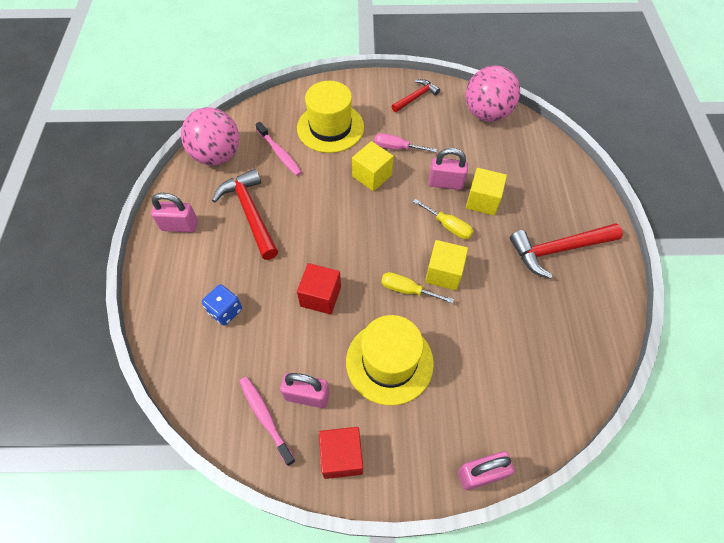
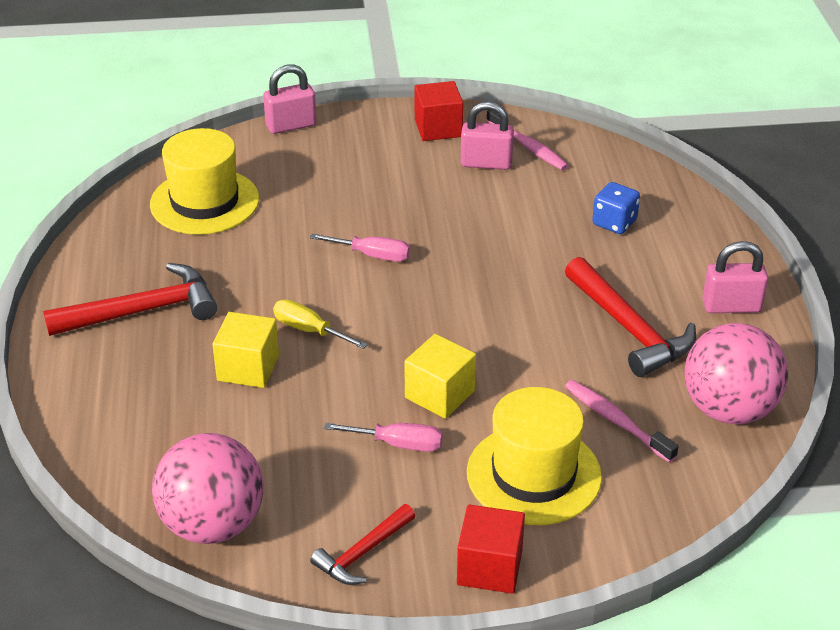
camera: 175 degrees right, 20 degrees down
red cube [297,263,341,315] -> red cube moved to [457,504,525,594]
yellow hat [346,315,434,406] -> yellow hat moved to [150,128,259,235]
yellow screwdriver [381,272,454,304] -> pink screwdriver [310,234,410,262]
yellow cube [425,240,468,290] -> none
pink padlock [429,148,468,190] -> none

